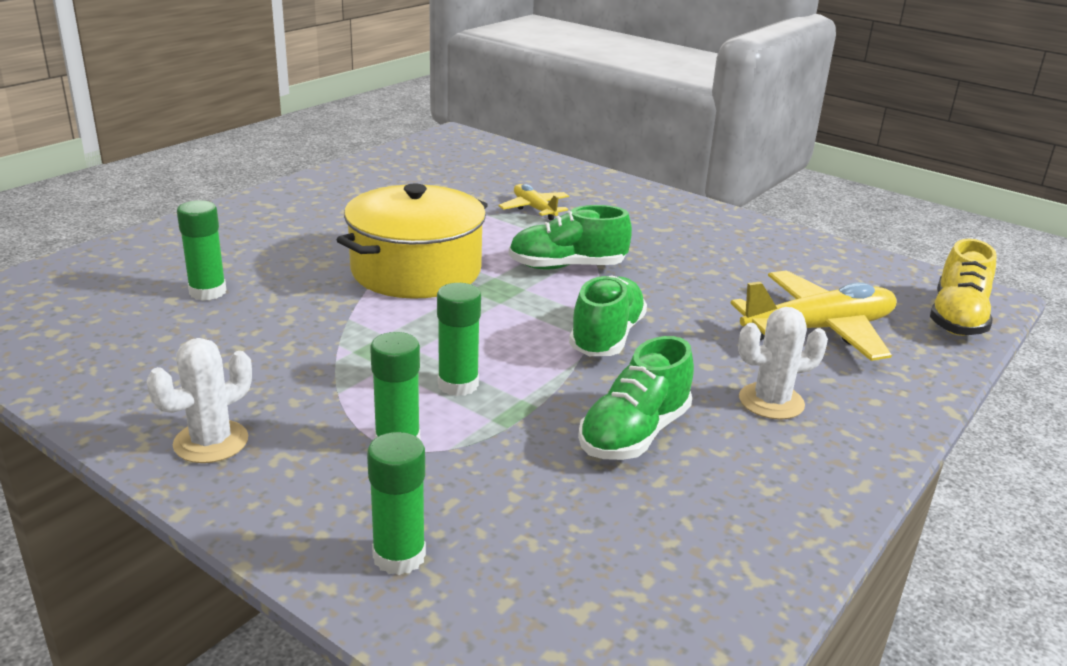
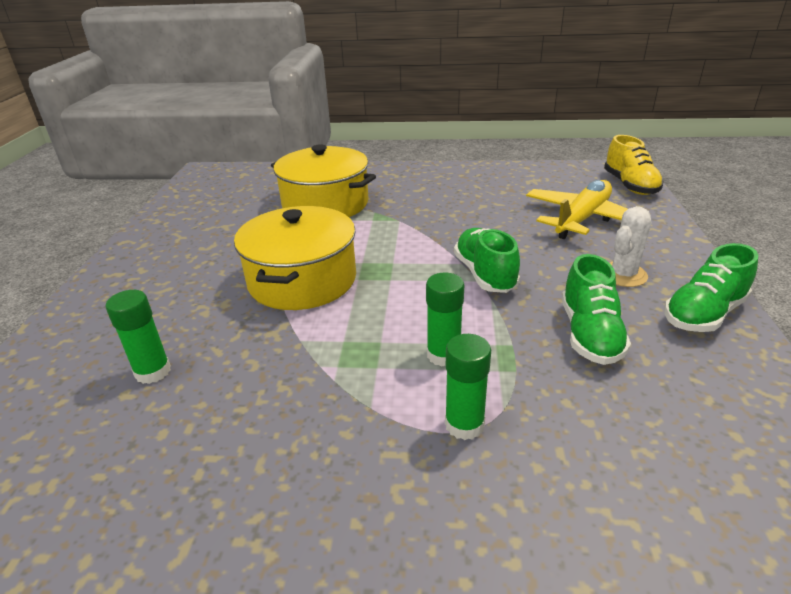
camera: 30 degrees left, 5 degrees up
white cactus [147,338,252,463] -> none
green glue stick [367,432,426,575] -> none
yellow plane [498,184,569,220] -> yellow pot [271,144,376,217]
green shoe [509,205,632,270] -> green shoe moved to [664,243,758,332]

